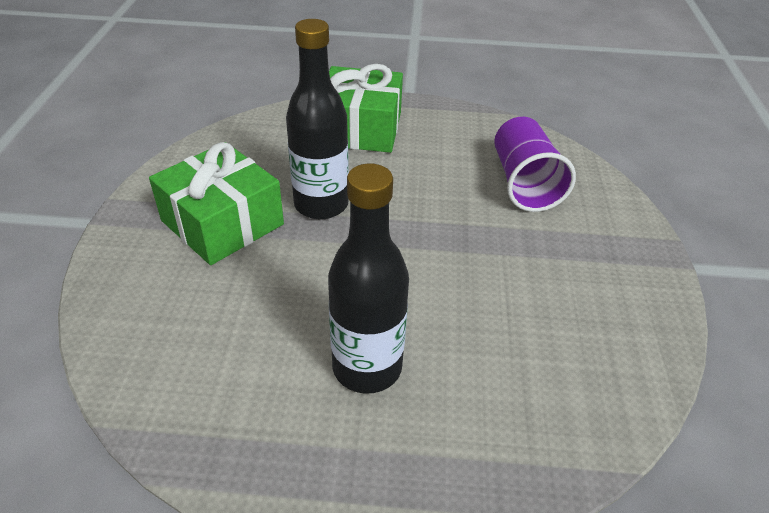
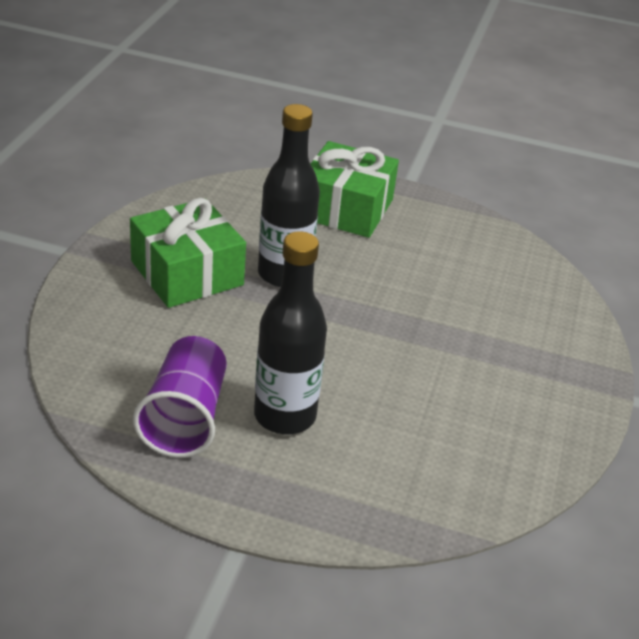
camera: 10 degrees right, 5 degrees down
purple cup [494,117,576,212] -> purple cup moved to [133,336,227,458]

